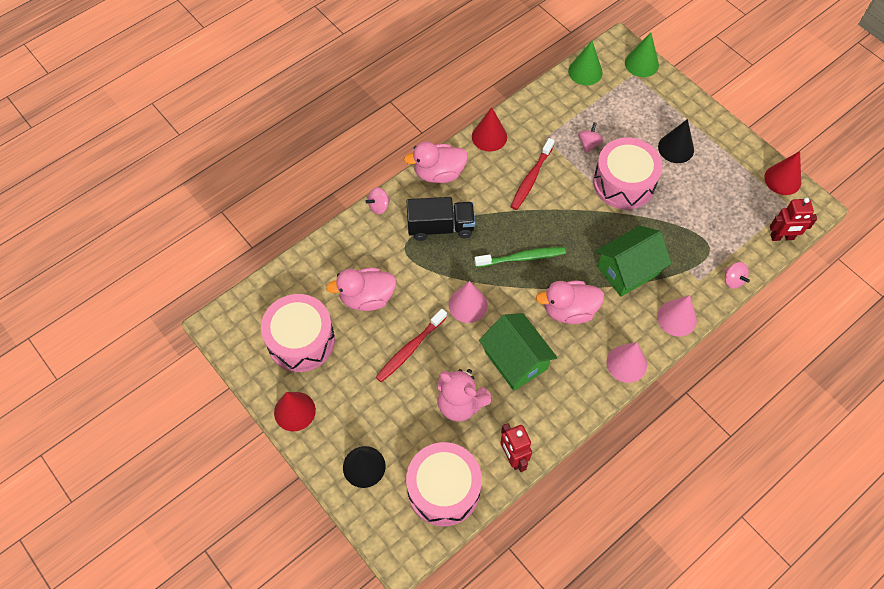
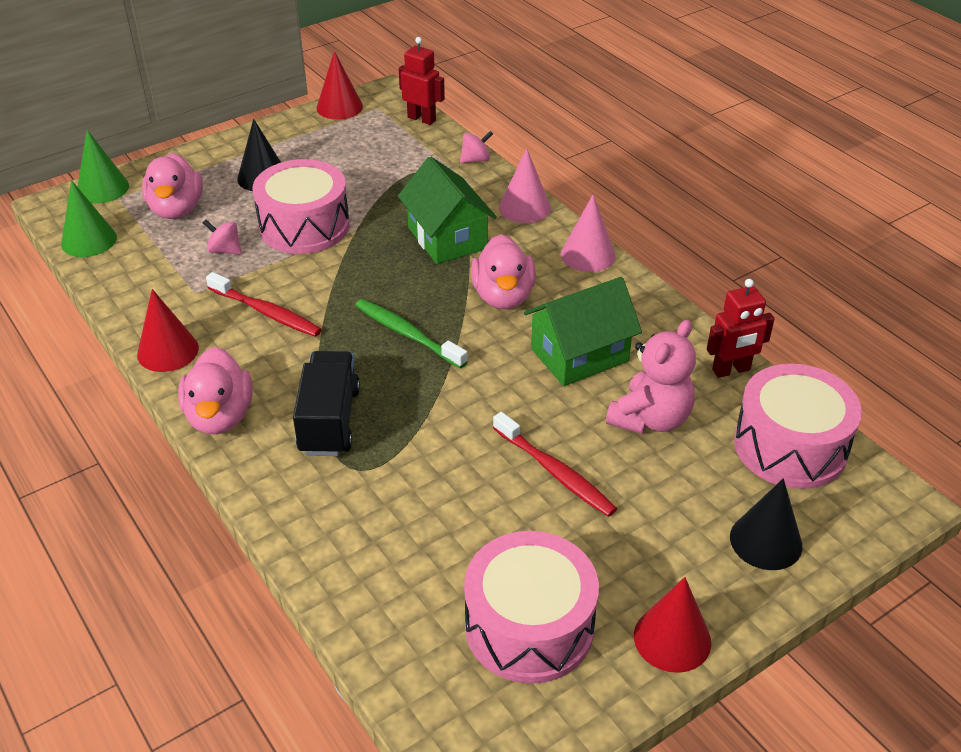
camera: 85 degrees left, 20 degrees down
pink duck [326,268,397,311] -> pink duck moved to [142,153,203,219]
pink spinning top [365,187,390,214] -> none
pink cone [448,281,488,323] -> none
green toothbrush [474,247,566,267] -> green toothbrush turned 45 degrees counterclockwise [355,299,468,369]
red robot [770,198,817,241] -> red robot turned 60 degrees counterclockwise [399,37,445,125]

